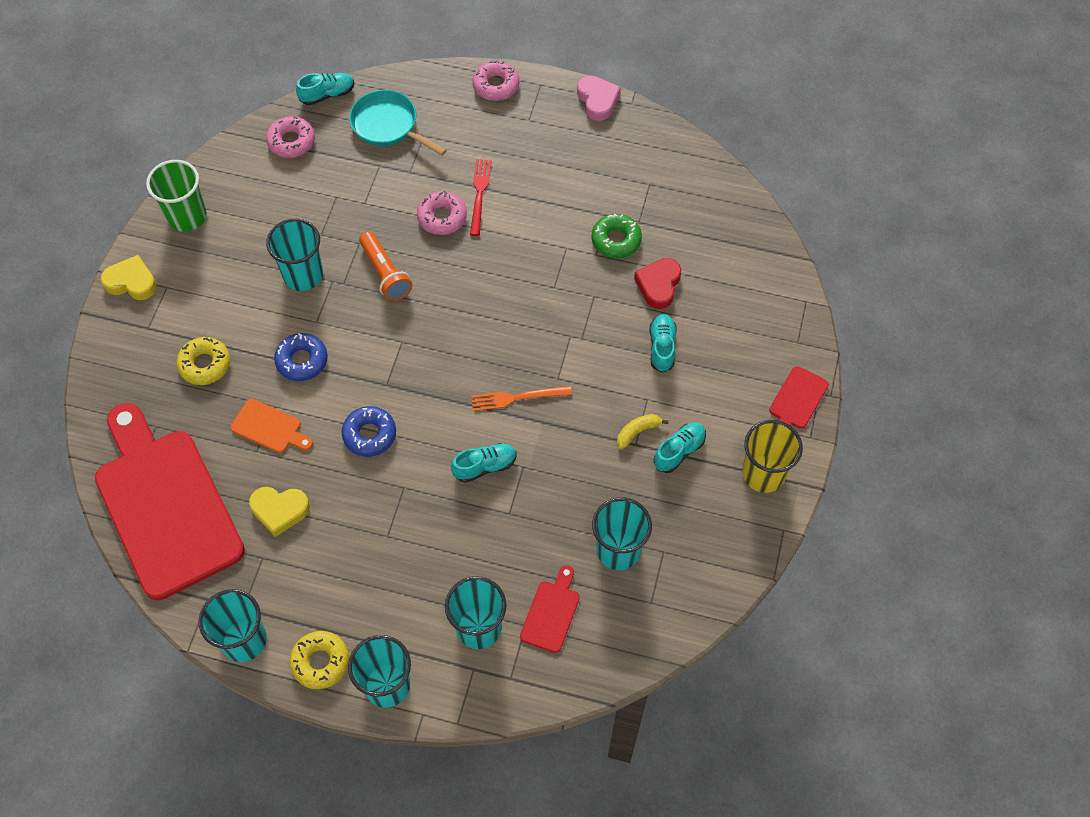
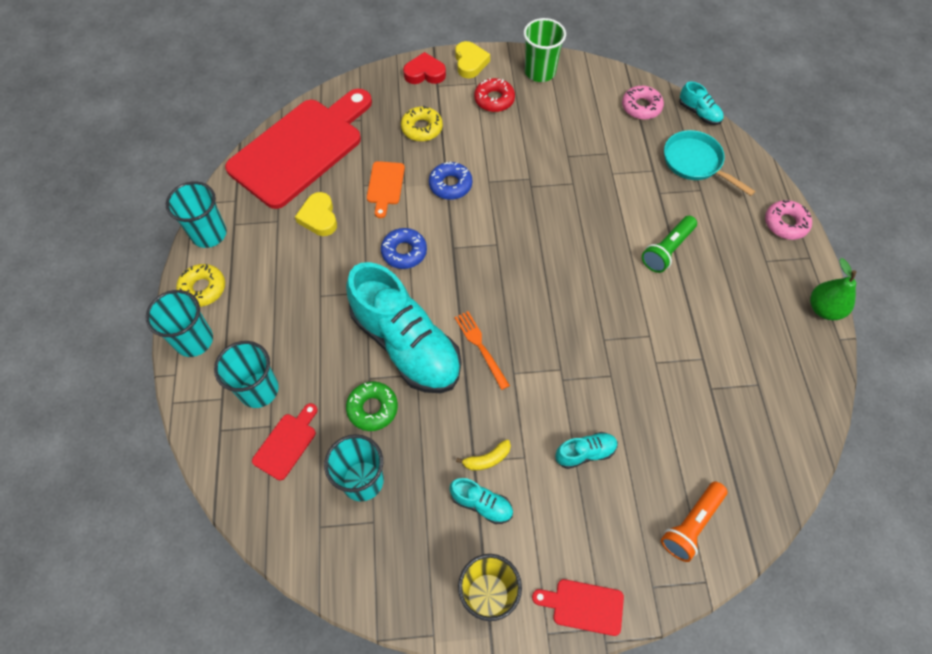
camera: 70 degrees right, 0 degrees up
turquoise cup [266,219,323,291] -> none
turquoise pan [349,90,447,155] -> turquoise pan turned 60 degrees counterclockwise [664,130,755,196]
orange flashlight [359,231,412,301] -> orange flashlight moved to [661,481,727,562]
pink donut [417,191,467,235] -> none
turquoise shoe [451,443,517,483] -> turquoise shoe [346,262,461,393], size x2.39
red fork [470,159,492,236] -> green flashlight [642,216,697,273]
red cutting board [520,565,580,653] -> red cutting board turned 60 degrees counterclockwise [252,403,317,481]
pink heart [577,75,621,121] -> green pear [810,258,856,320]
green donut [591,214,642,258] -> green donut moved to [346,382,398,431]
yellow banana [617,414,669,449] -> yellow banana turned 120 degrees clockwise [456,440,511,471]
red heart [634,258,681,309] -> red heart moved to [403,52,446,84]
none -> red donut [474,78,515,112]

